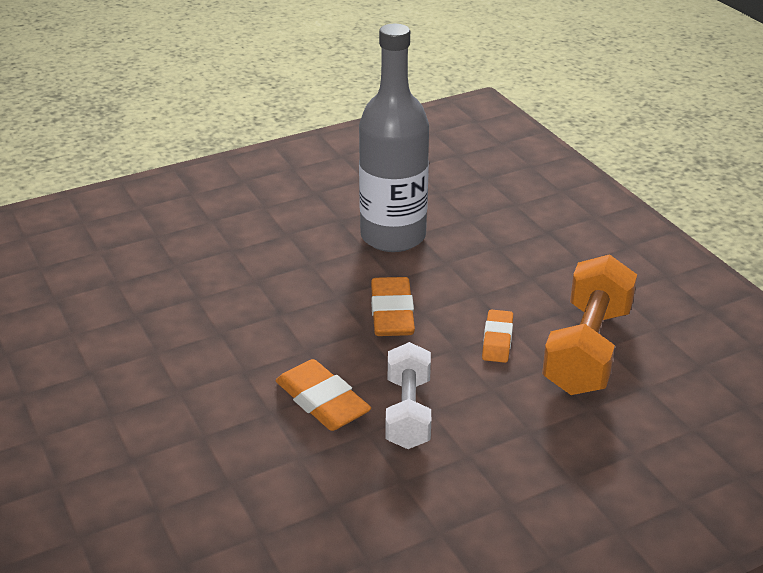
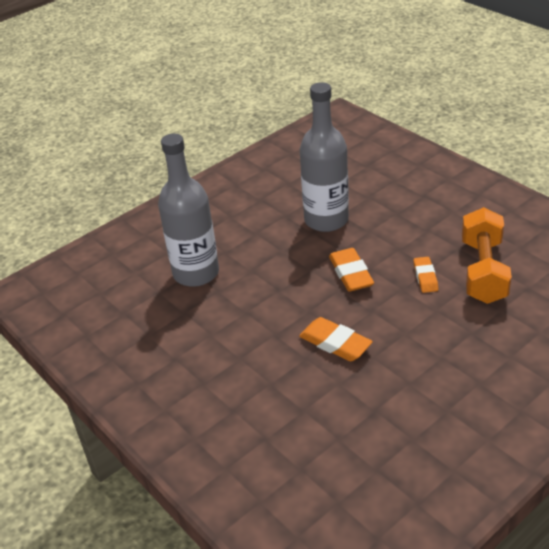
camera: 10 degrees left, 5 degrees up
white dumbbell [386,342,431,449] -> none
none -> grey bottle [158,134,219,287]

